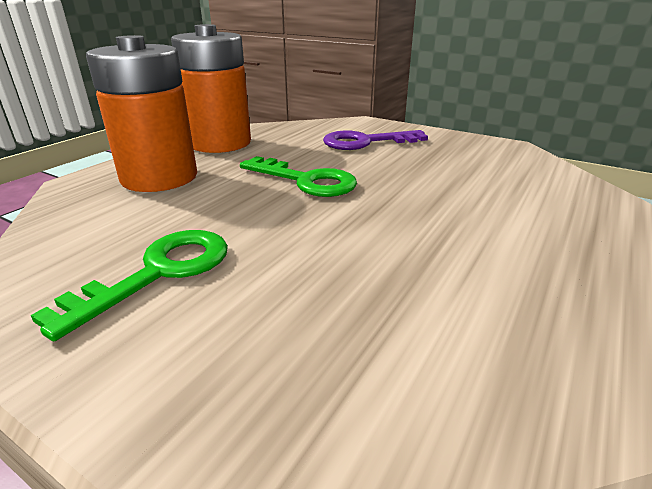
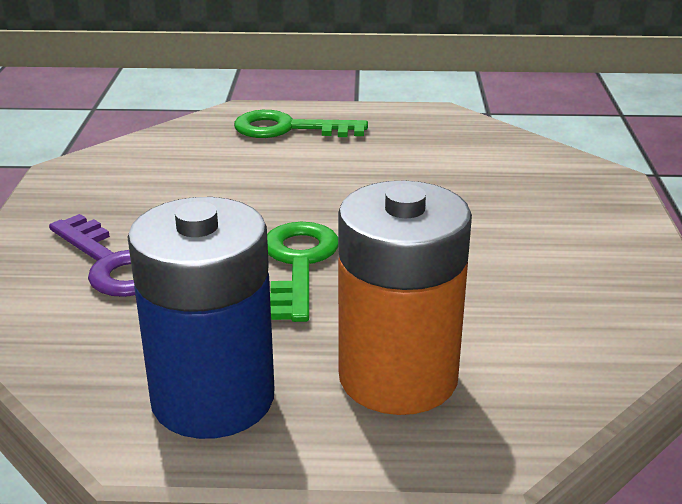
camera: 120 degrees left, 0 degrees up
green key [31,230,228,341] -> green key moved to [234,110,368,138]
orange battery [171,24,251,153] -> blue battery [127,197,275,439]

